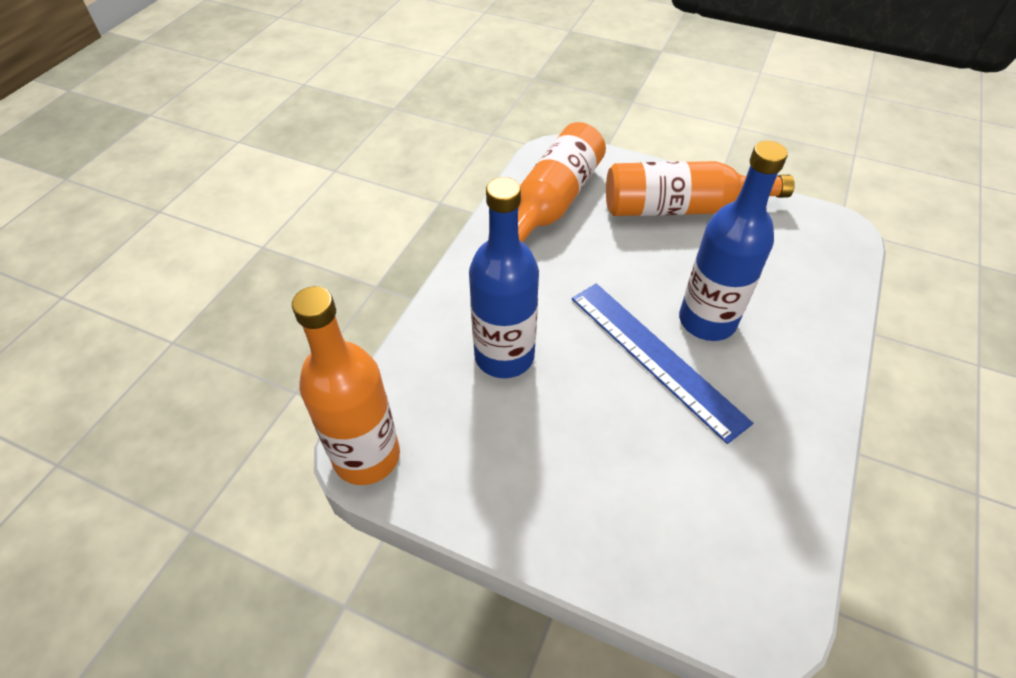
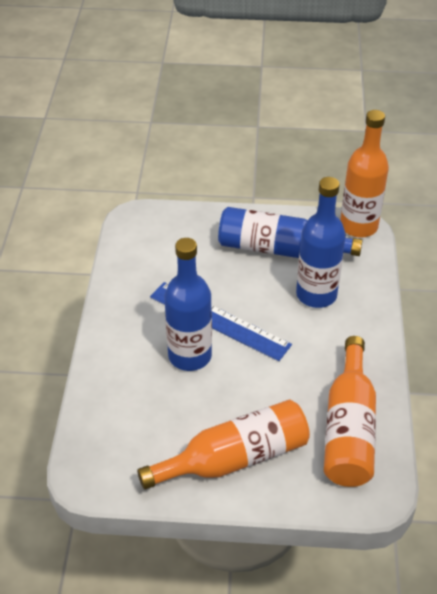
camera: 160 degrees right, 5 degrees down
none -> blue bottle [218,207,363,258]

